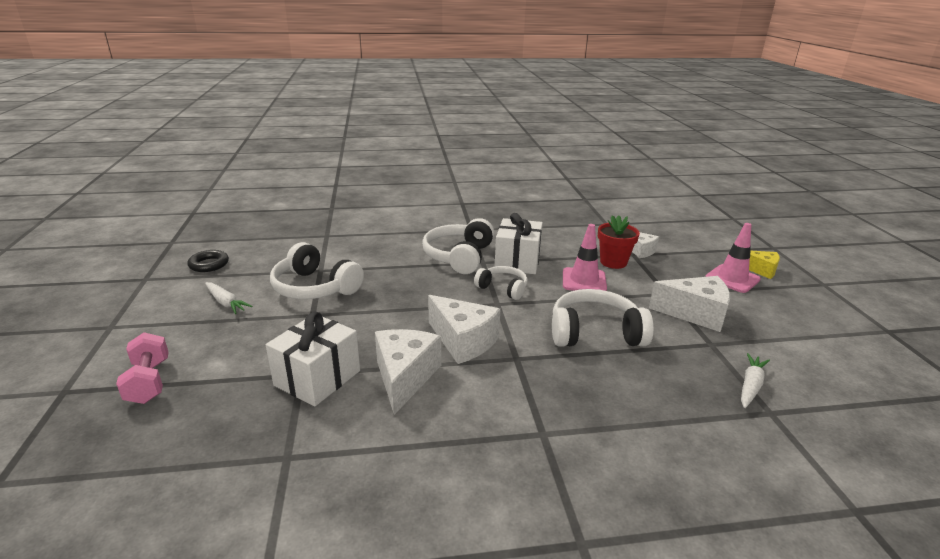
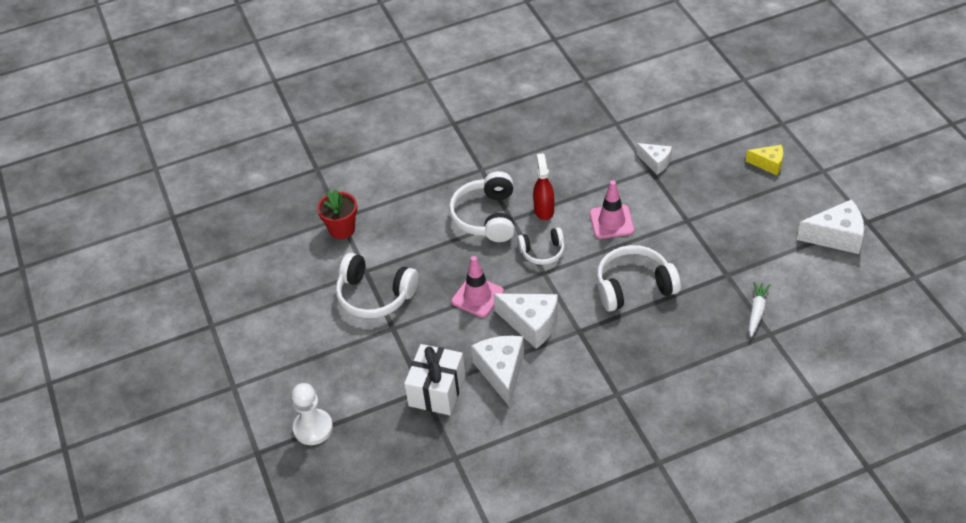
camera: 10 degrees left, 20 degrees up
pink dumbbell [116,332,169,404] -> white pawn [291,383,333,445]
black ring [188,250,229,272] -> none
white carrot [205,282,252,314] -> none
white headphones [474,266,528,300] -> white headphones turned 150 degrees clockwise [517,227,564,265]
white gift [495,213,543,274] -> red spray bottle [533,153,554,220]
red flower pot [598,215,640,269] -> red flower pot moved to [317,189,357,239]
white cheese [649,276,730,332] -> white cheese moved to [797,199,864,254]
pink traffic cone [705,223,761,293] -> pink traffic cone moved to [451,256,504,317]

